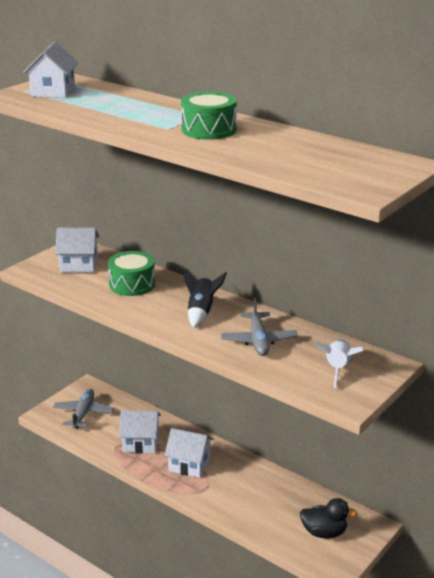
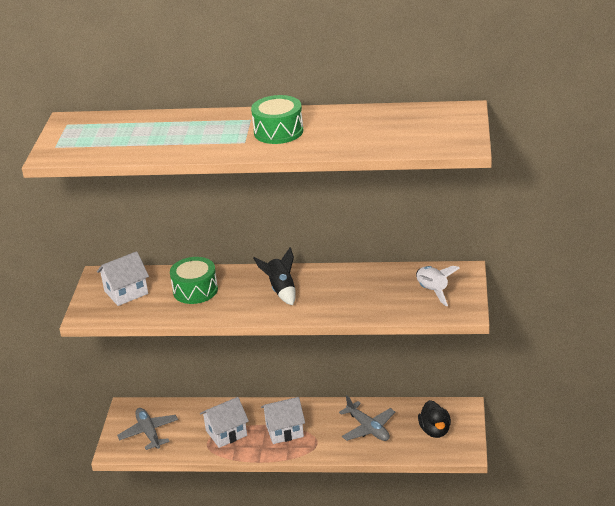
camera: 30 degrees left, 5 degrees up
white house [23,41,78,98] -> none
grey plane [221,298,298,356] -> grey plane moved to [339,395,395,441]
black duck [300,498,357,538] -> black duck turned 105 degrees clockwise [418,400,451,438]

